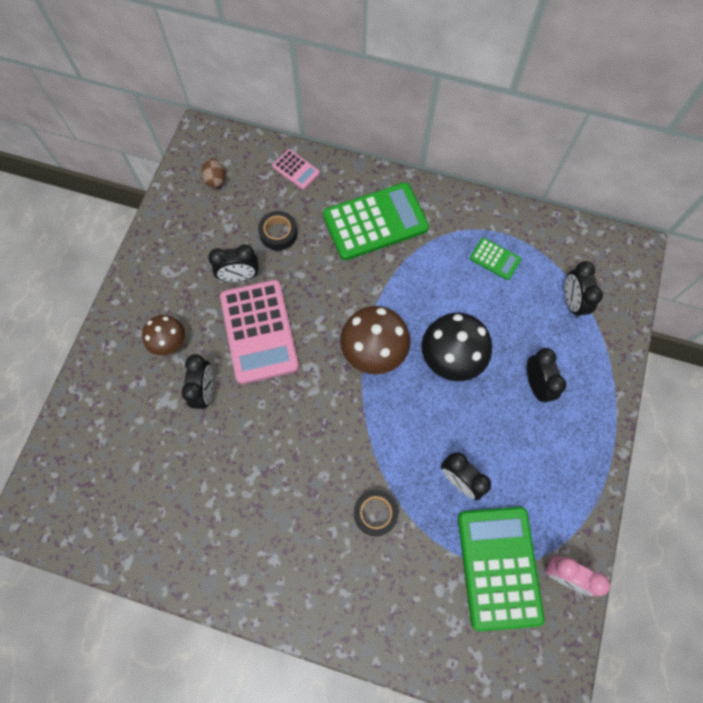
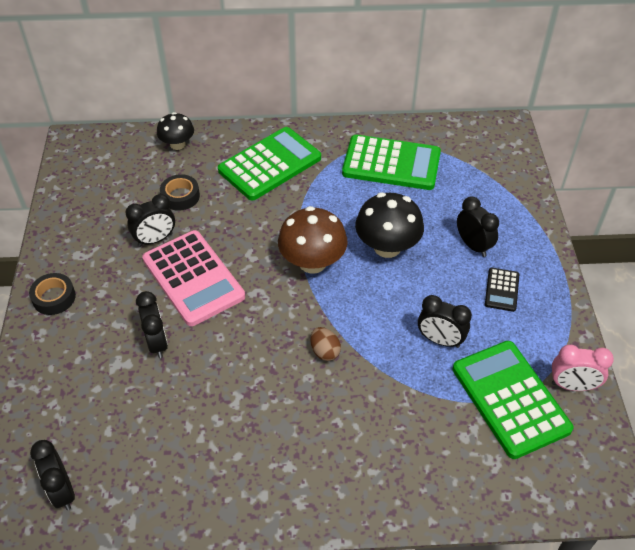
camera: 20 degrees left, 20 degrees down
brown mushroom [142,315,185,356] -> none
brown egg [202,158,226,188] -> brown egg moved to [310,327,341,361]
pink calculator [272,149,320,190] -> black mushroom [157,112,194,150]
black tape [354,490,398,536] -> black tape moved to [29,273,76,315]
green calculator [470,238,521,280] -> green calculator [342,135,441,190], size x2.13
black clock [565,261,603,318] -> black clock moved to [30,440,75,510]
none -> black calculator [485,267,519,312]

